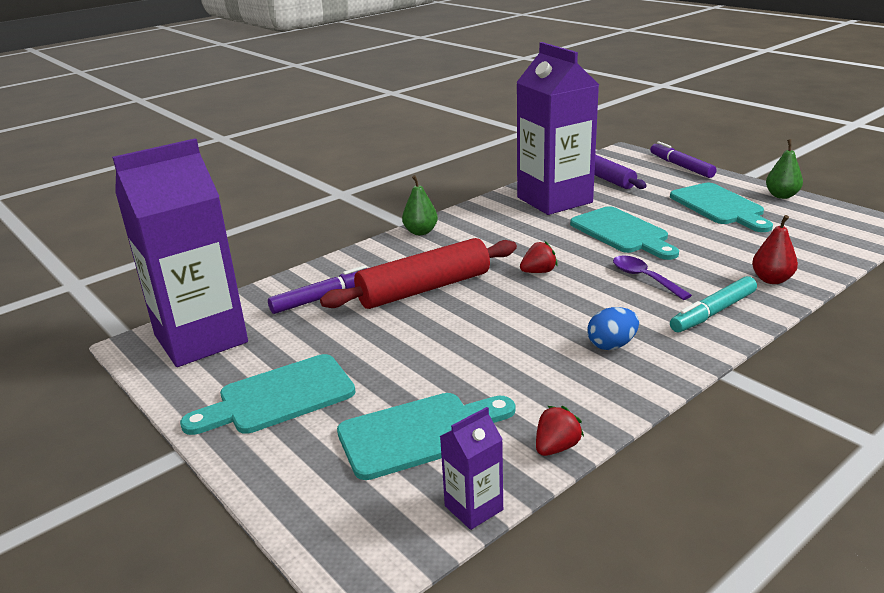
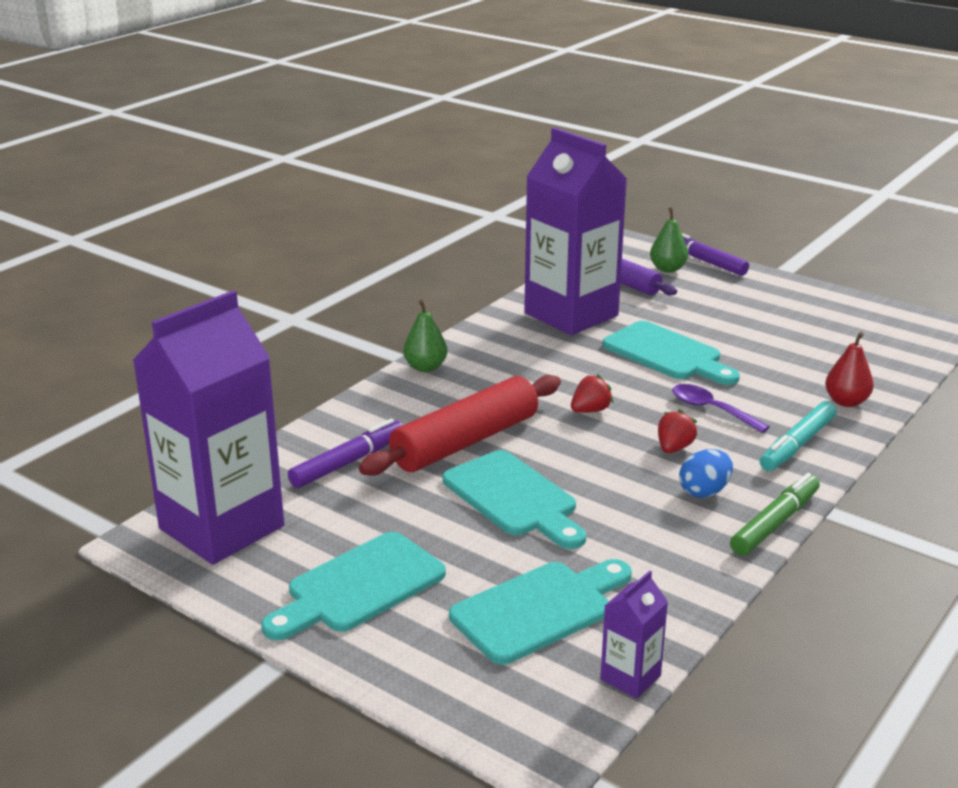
camera: 15 degrees left, 0 degrees up
red strawberry [536,406,584,456] -> red strawberry moved to [658,409,697,453]
turquoise cutting board [670,183,773,232] -> turquoise cutting board moved to [443,450,586,549]
green pear [766,139,803,199] -> green pear moved to [650,207,688,273]
none -> green marker [730,473,820,556]

